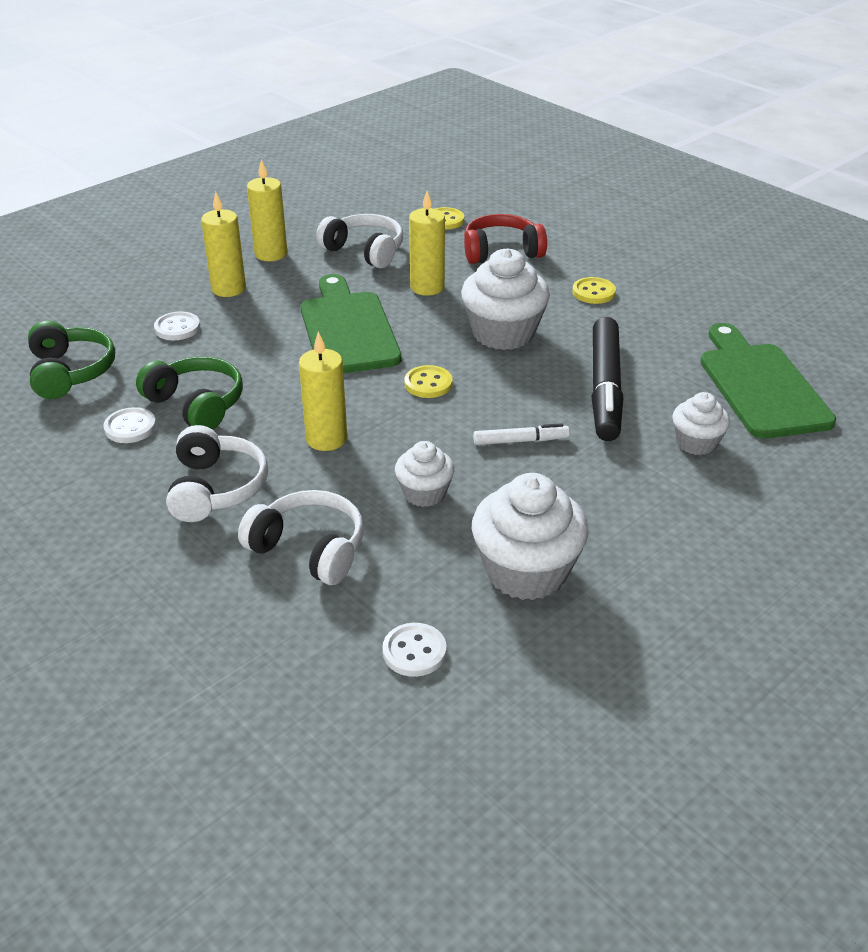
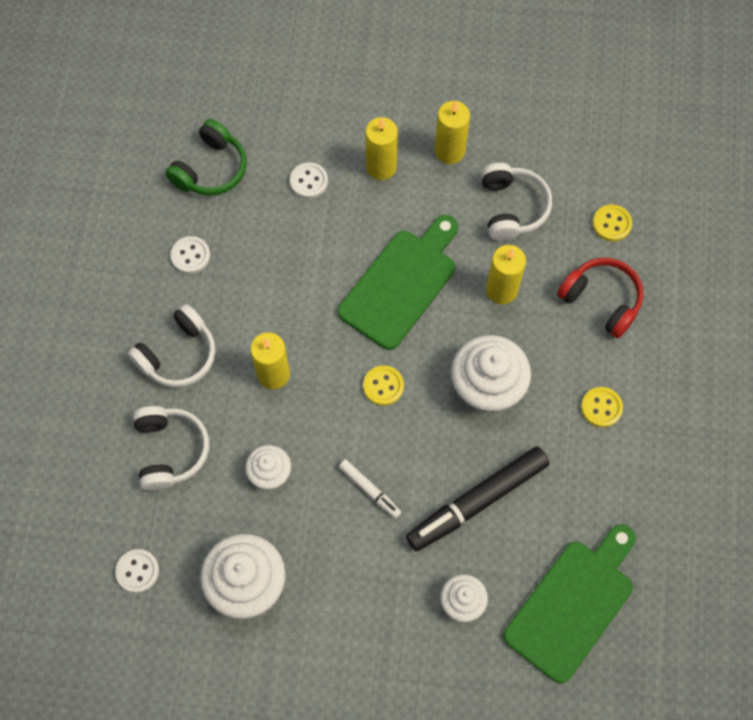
camera: 50 degrees right, 30 degrees up
green headphones [136,356,243,430] -> none

